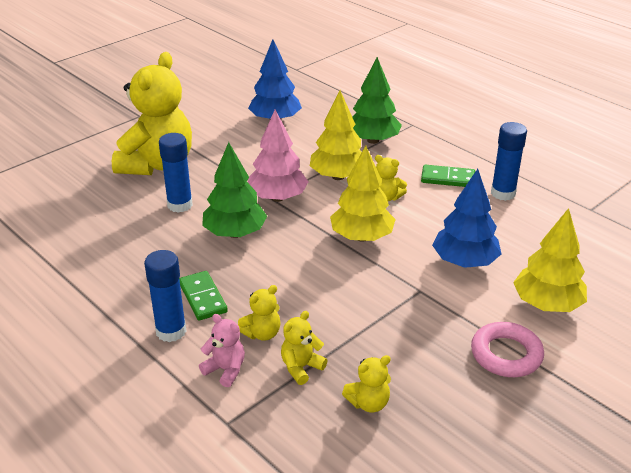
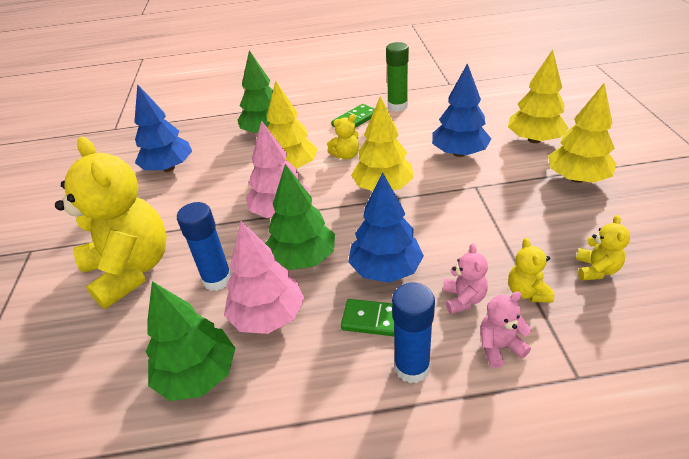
camera: 50 degrees left, 5 degrees up
yellow teddy bear [238,285,281,341] -> pink teddy bear [443,243,488,314]
pink ring [471,322,544,377] -> yellow tree [548,83,616,183]
blue glue stick [491,122,527,201] -> green glue stick [386,42,409,112]
none -> green tree [146,281,235,401]
none -> pink tree [224,221,304,334]
none -> blue tree [348,173,424,283]

